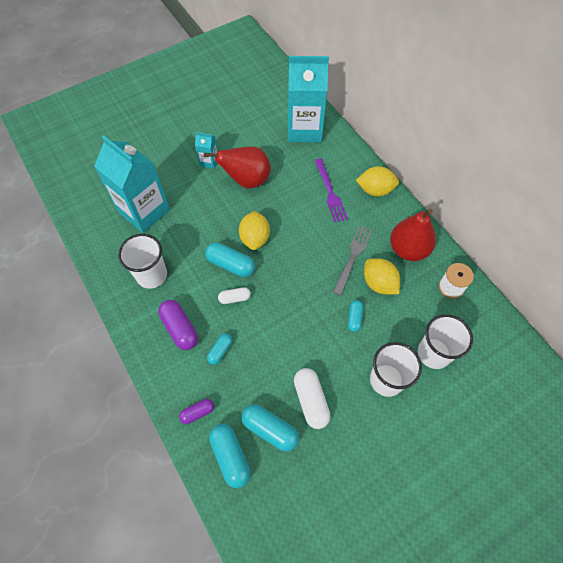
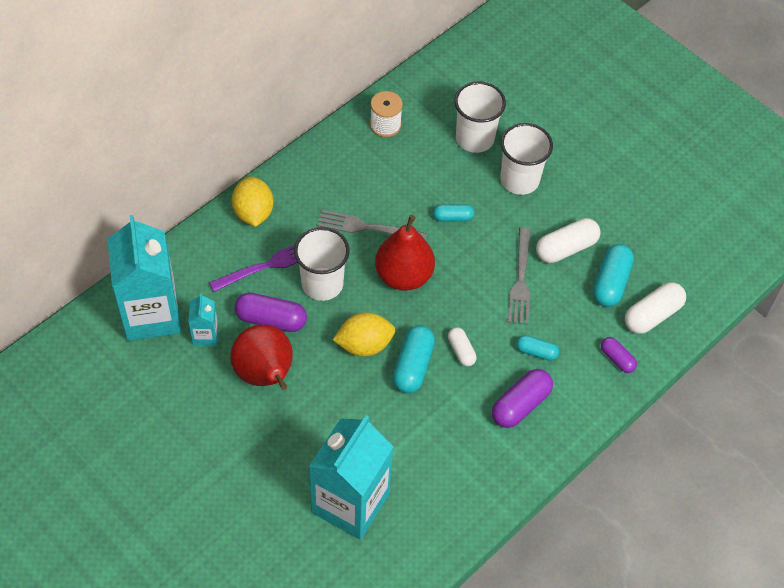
camera: 105 degrees left, 5 degrees down
white cup [118,234,167,289] -> white cup moved to [294,227,350,301]
turquoise carton [195,132,218,169] -> turquoise carton moved to [188,293,218,346]
turquoise capsule [209,424,251,488] -> white capsule [625,282,686,334]
yellow lemon [364,258,400,295] -> none
red pear [390,209,436,261] -> red pear moved to [375,215,435,291]
none -> purple capsule [235,293,307,332]
none -> grey fork [508,227,531,325]

